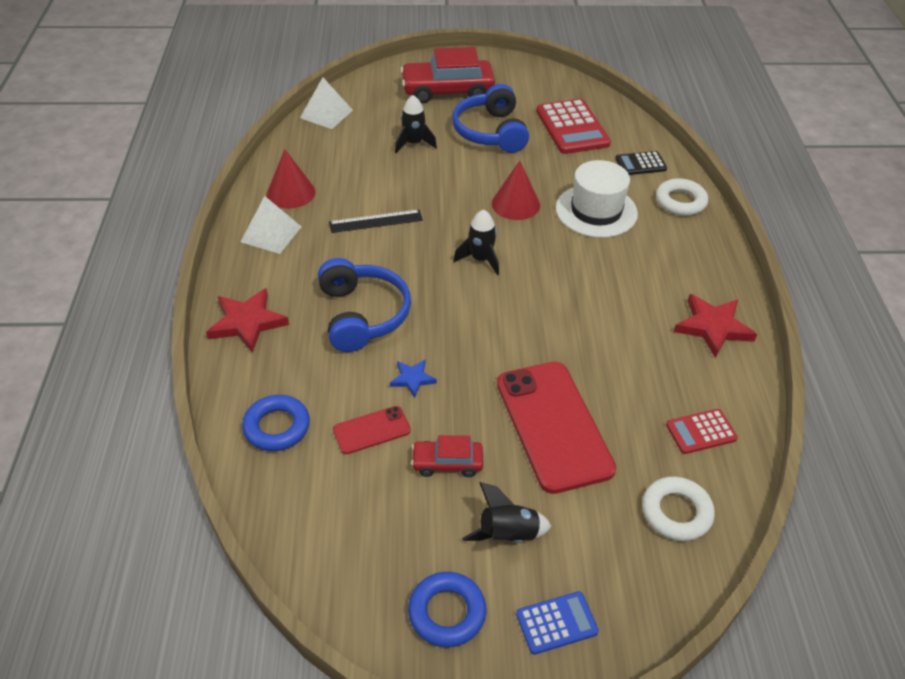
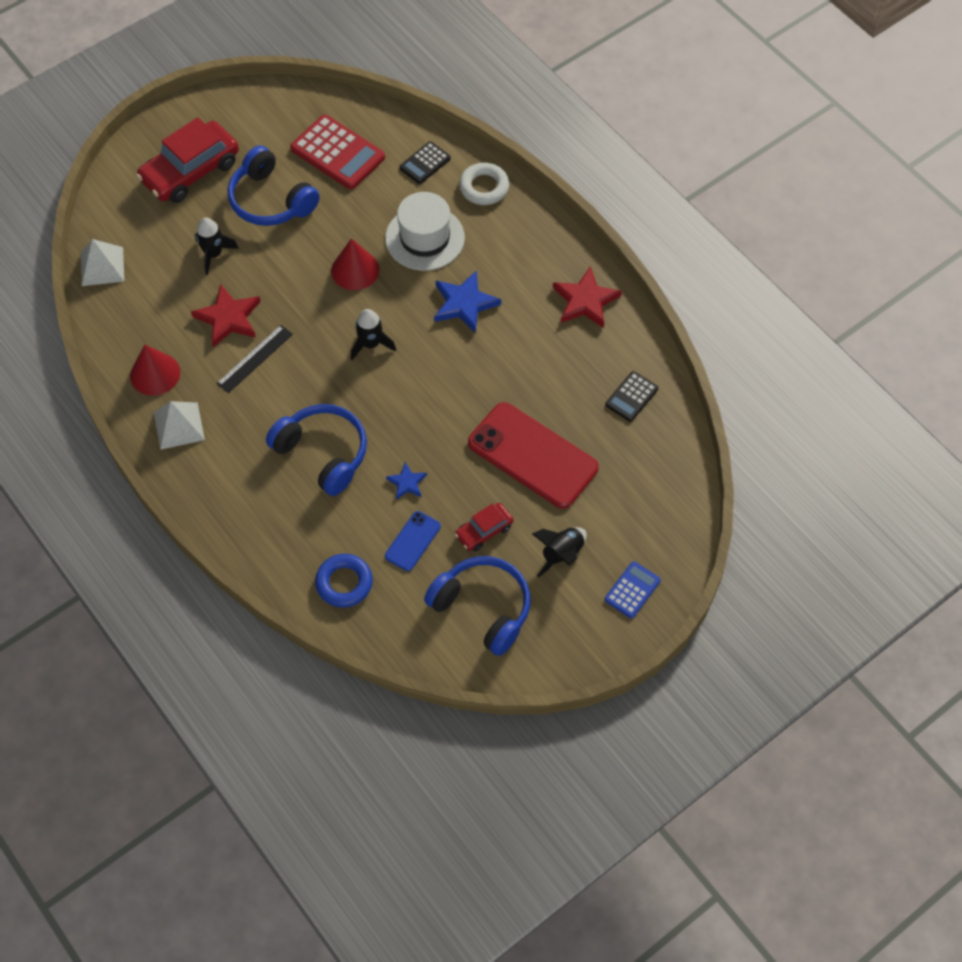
camera: 35 degrees left, 15 degrees up
red star [206,288,289,353] -> red star moved to [191,284,261,347]
red phone [333,406,411,454] -> blue phone [385,511,441,571]
blue ring [408,572,486,647] -> none
white ring [642,476,715,541] -> none
red calculator [666,409,738,454] -> black calculator [605,371,658,422]
none -> blue headphones [424,556,530,656]
none -> blue star [434,270,501,333]

